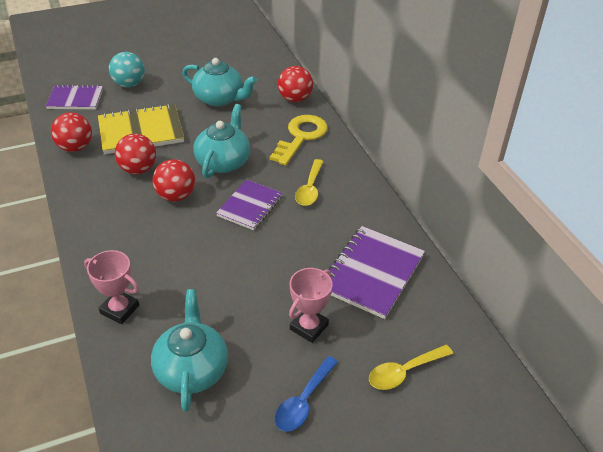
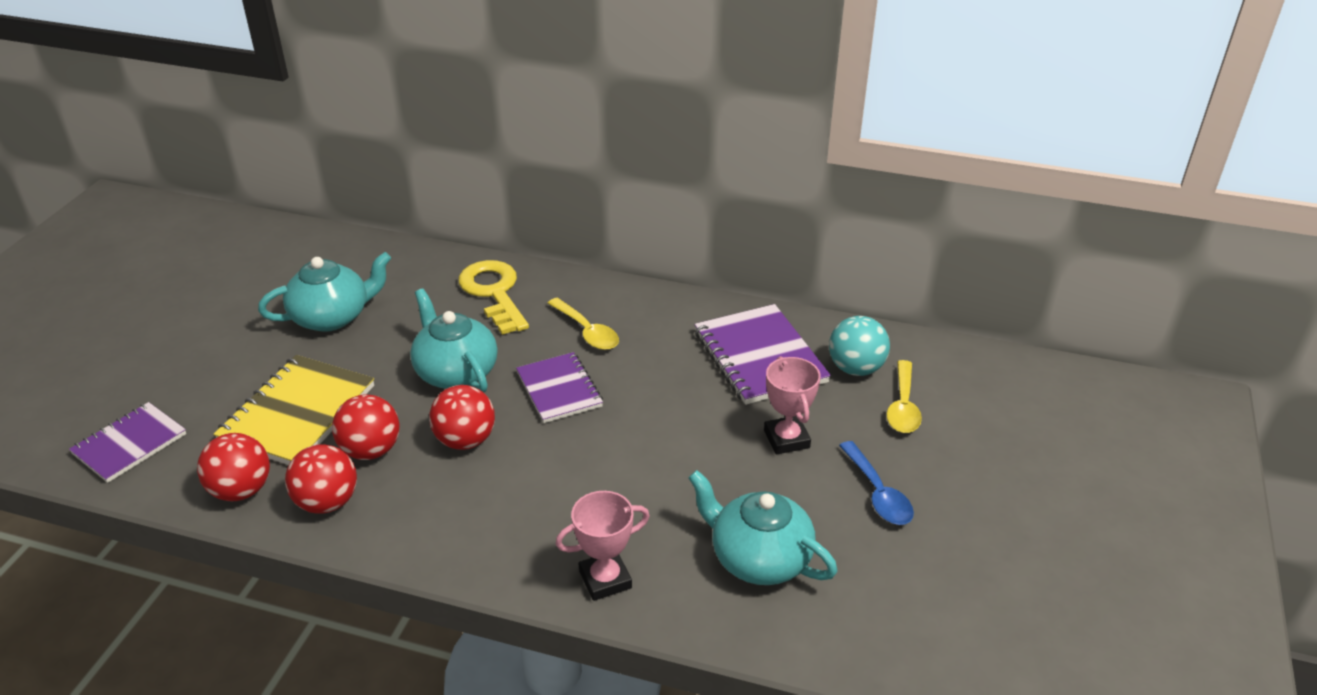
camera: 50 degrees left, 5 degrees down
turquoise ball [109,52,145,88] -> turquoise ball moved to [829,316,890,376]
red ball [278,66,313,102] -> red ball moved to [285,444,357,513]

